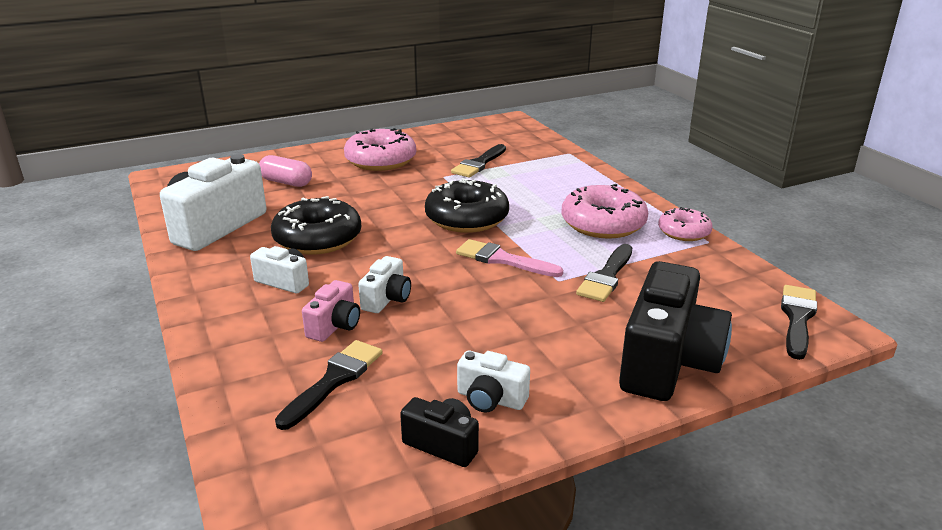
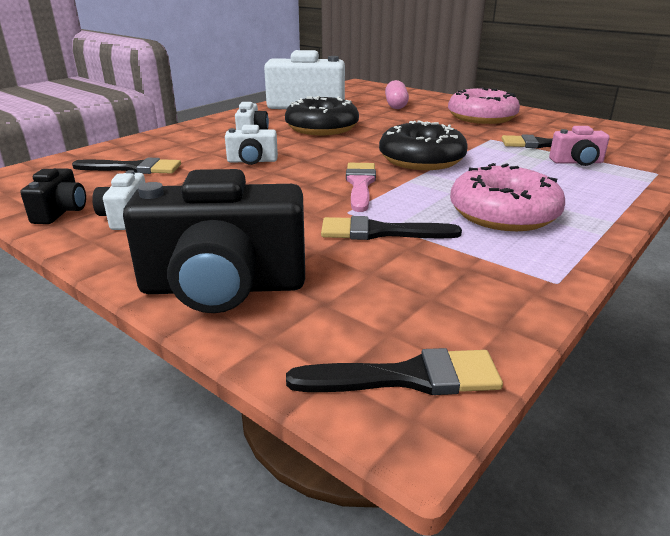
camera: 65 degrees right, 0 degrees up
pink camera [302,280,360,342] -> pink camera moved to [549,126,610,166]
pink donut [658,207,713,241] -> none

